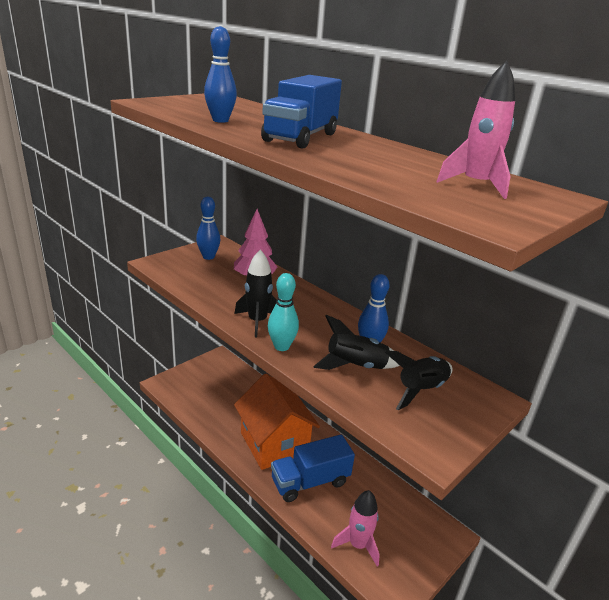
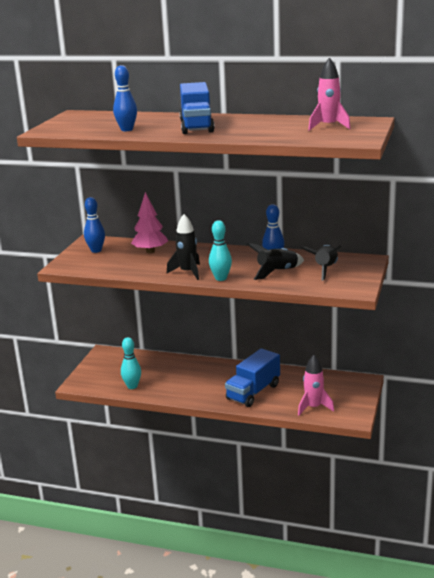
camera: 25 degrees left, 5 degrees down
orange house [234,374,320,470] -> none
none -> turquoise bowling pin [121,337,141,389]

